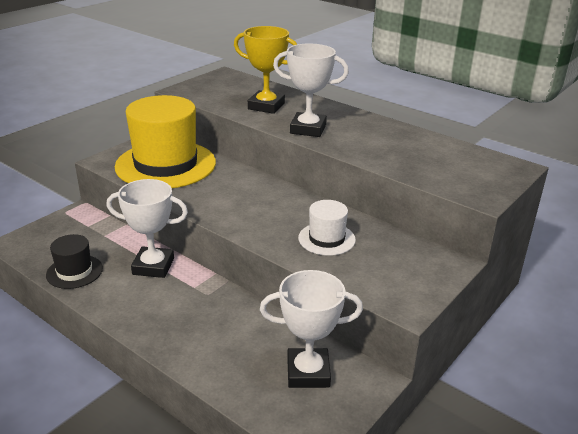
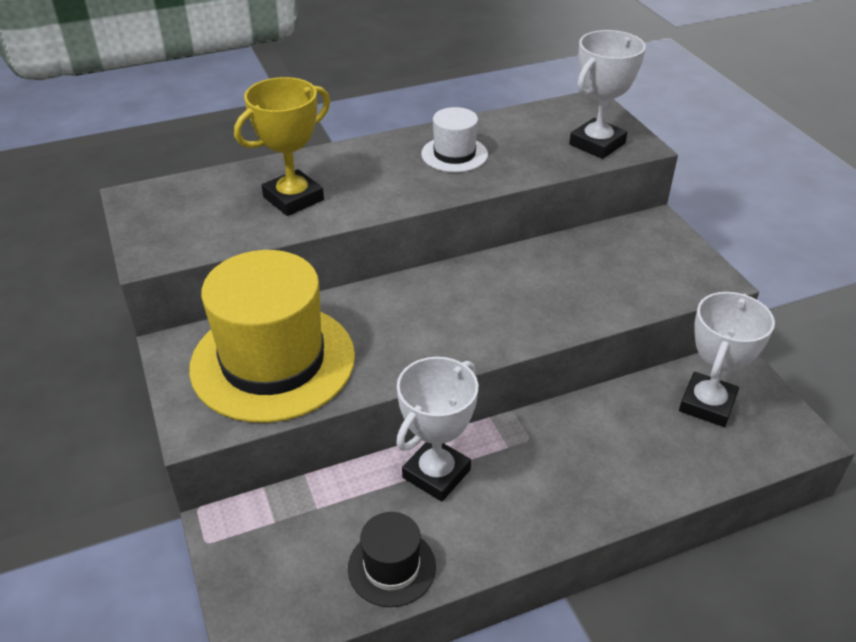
camera: 60 degrees left, 10 degrees up
white trophy [273,44,349,137] -> white trophy moved to [569,30,646,159]
white hat [298,200,356,256] -> white hat moved to [421,107,488,173]

